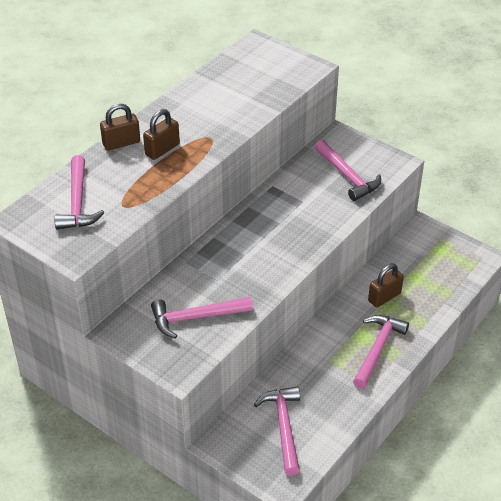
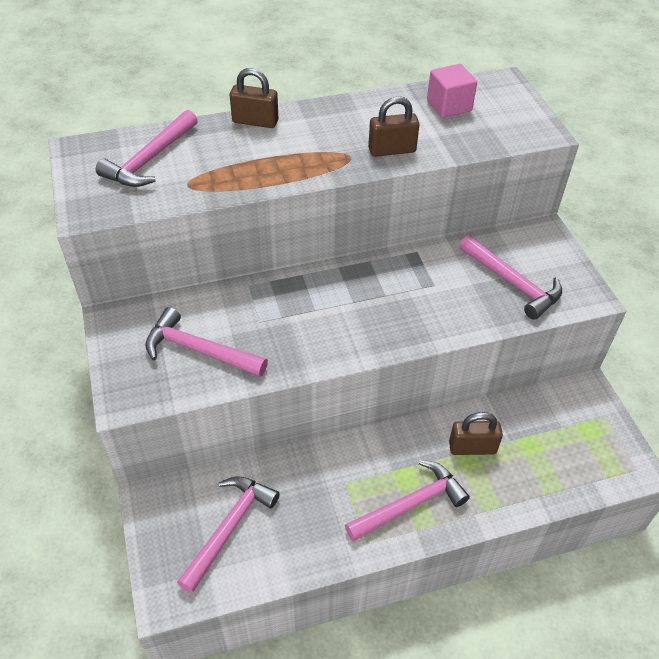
camera: 35 degrees right, 5 degrees up
brown padlock [143,109,180,160] -> brown padlock moved to [368,97,419,157]
pink hammer [315,140,381,201] -> pink hammer turned 45 degrees counterclockwise [459,235,562,320]
none -> pink cube [427,64,477,118]

